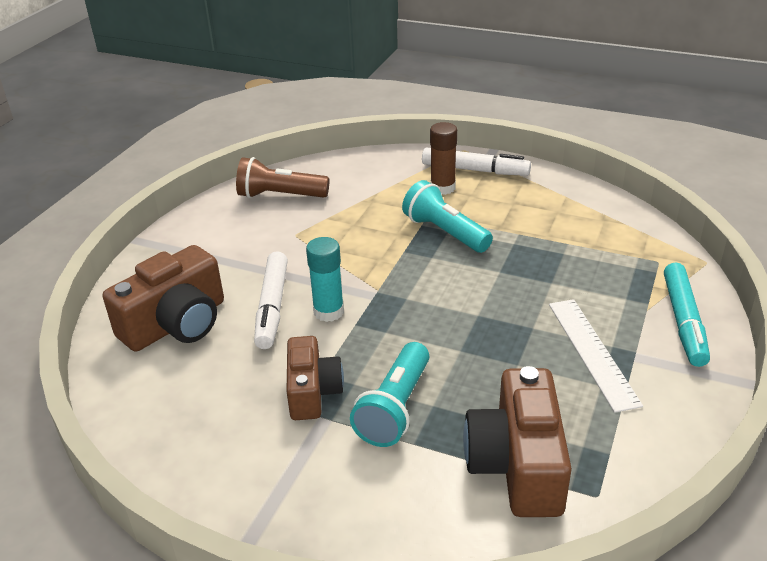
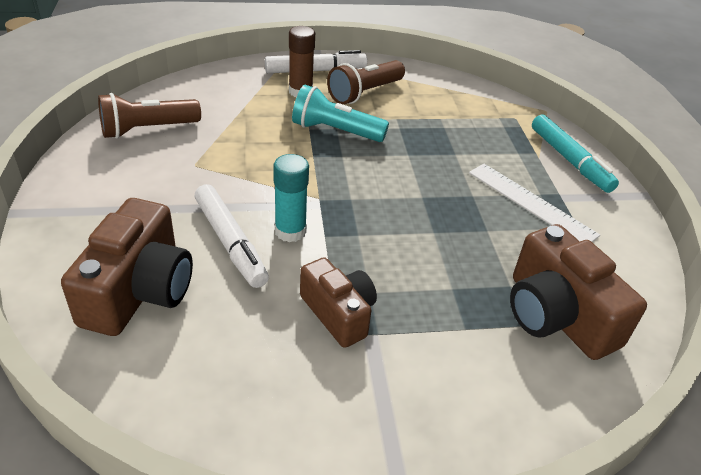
camera: 35 degrees left, 5 degrees up
turquoise flashlight [350,342,429,447] -> none
none -> brown flashlight [327,60,405,104]

